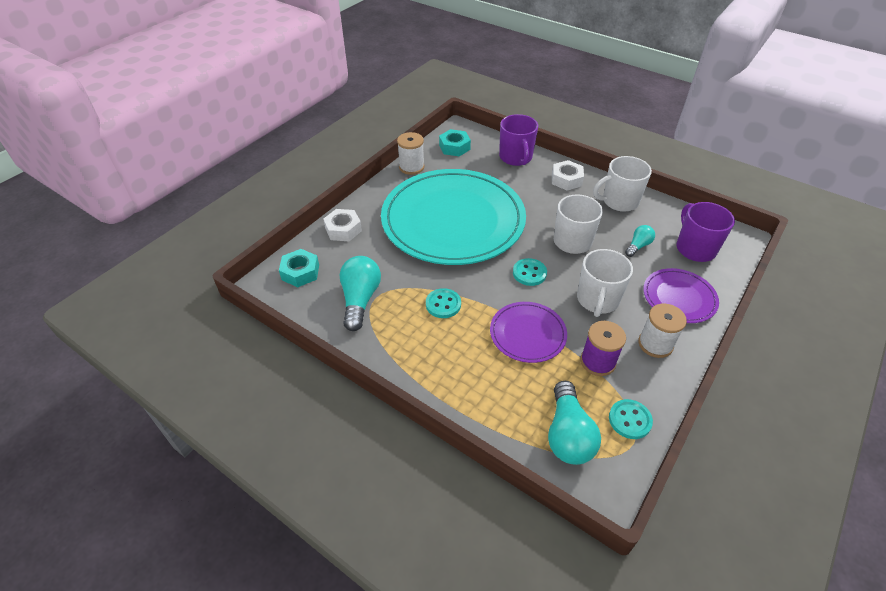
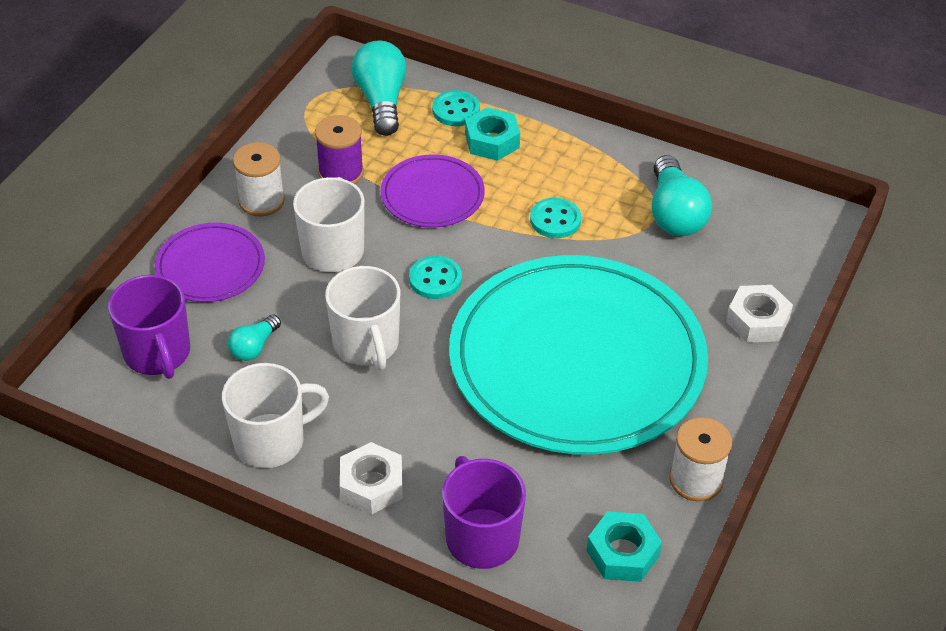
camera: 170 degrees right, 0 degrees up
turquoise nut [279,249,319,287] -> turquoise nut moved to [465,107,520,161]
turquoise button [609,399,653,439] -> turquoise button moved to [432,90,480,126]

